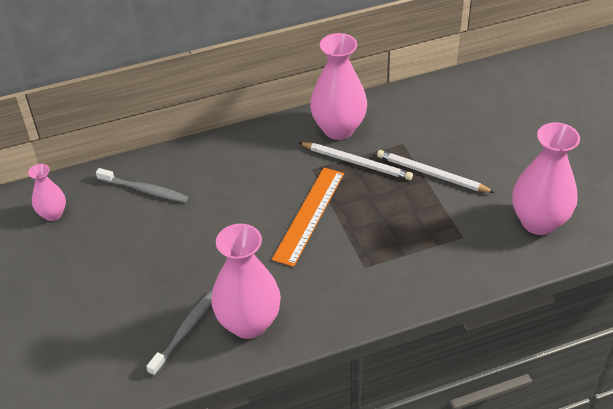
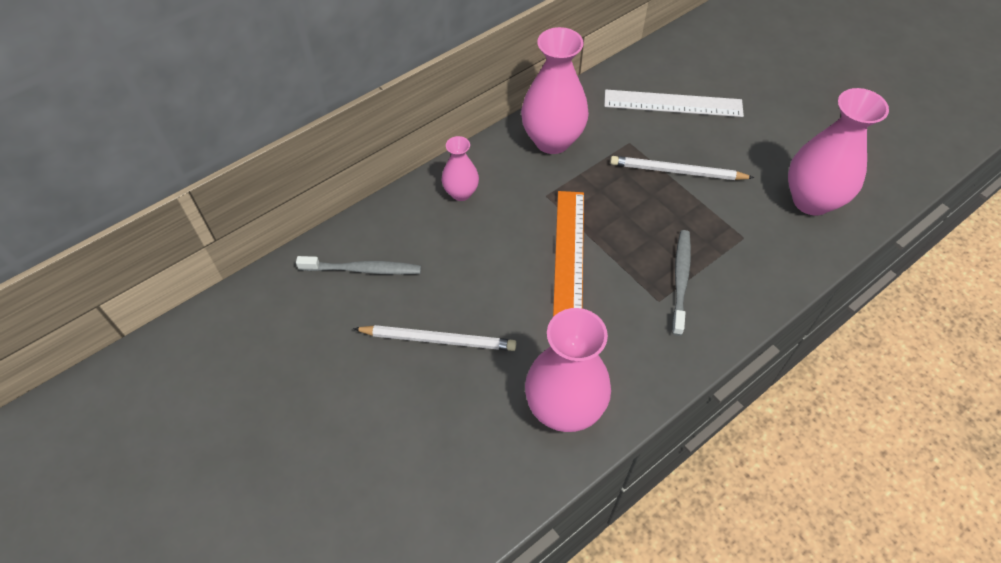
camera: 20 degrees left, 10 degrees up
pink vase [28,164,66,221] -> pink vase moved to [442,136,479,201]
grey toothbrush [146,289,213,376] -> grey toothbrush moved to [672,230,691,336]
white pencil [298,142,413,180] -> white pencil moved to [353,325,516,351]
none -> white ruler [604,90,744,117]

